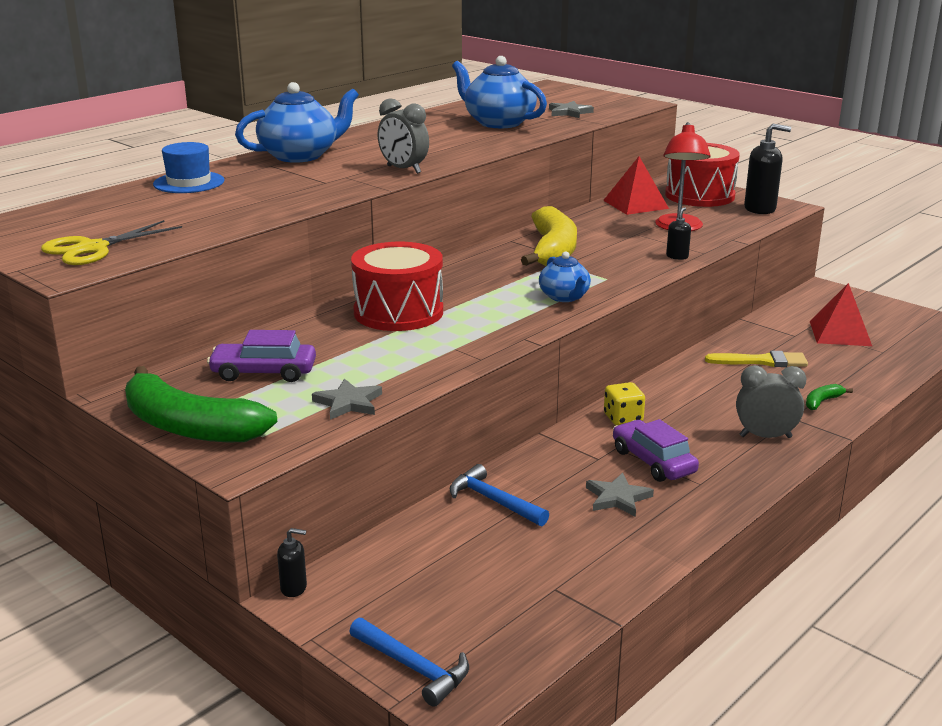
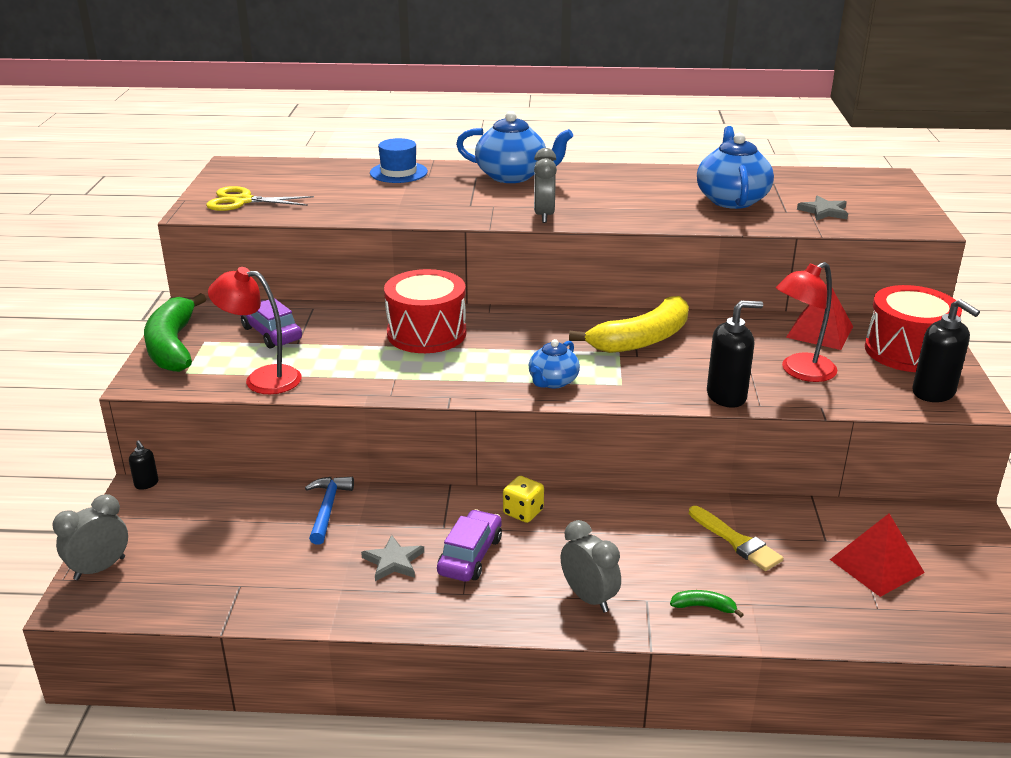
camera: 50 degrees right, 5 degrees up
grey star [312,378,382,420] -> red lamp [208,267,302,394]
blue hammer [349,617,469,707] -> grey clock [52,494,128,580]
black soap dispenser [666,207,691,260] -> black soap dispenser [707,301,763,408], size x1.94

